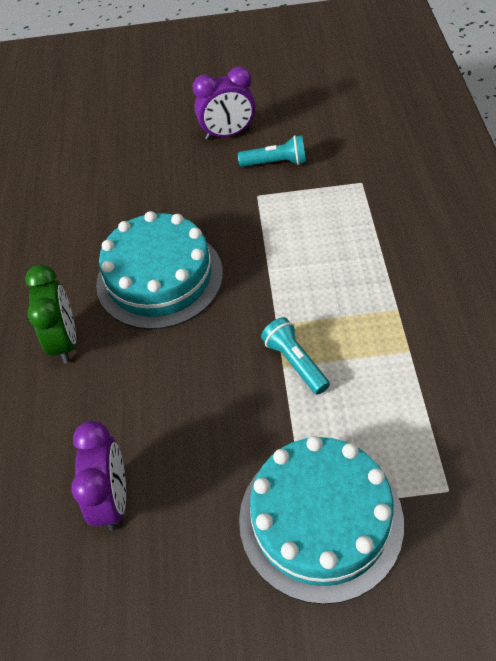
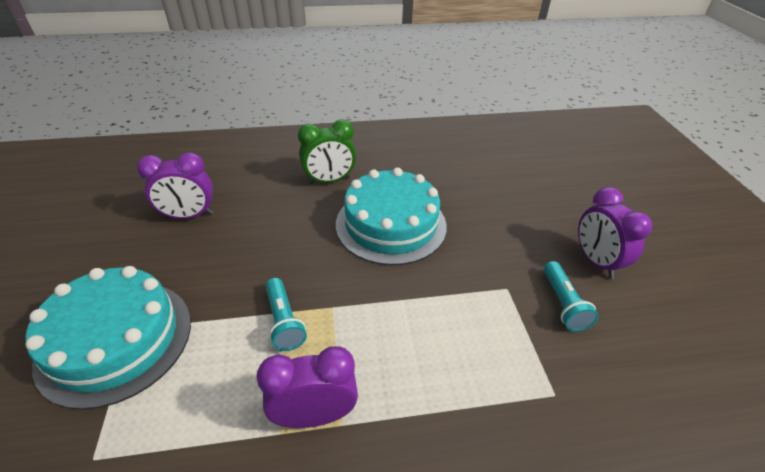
camera: 80 degrees right, 10 degrees down
turquoise flashlight [261,317,330,395] -> turquoise flashlight turned 105 degrees clockwise [266,278,307,351]
none -> purple clock [256,346,358,428]

